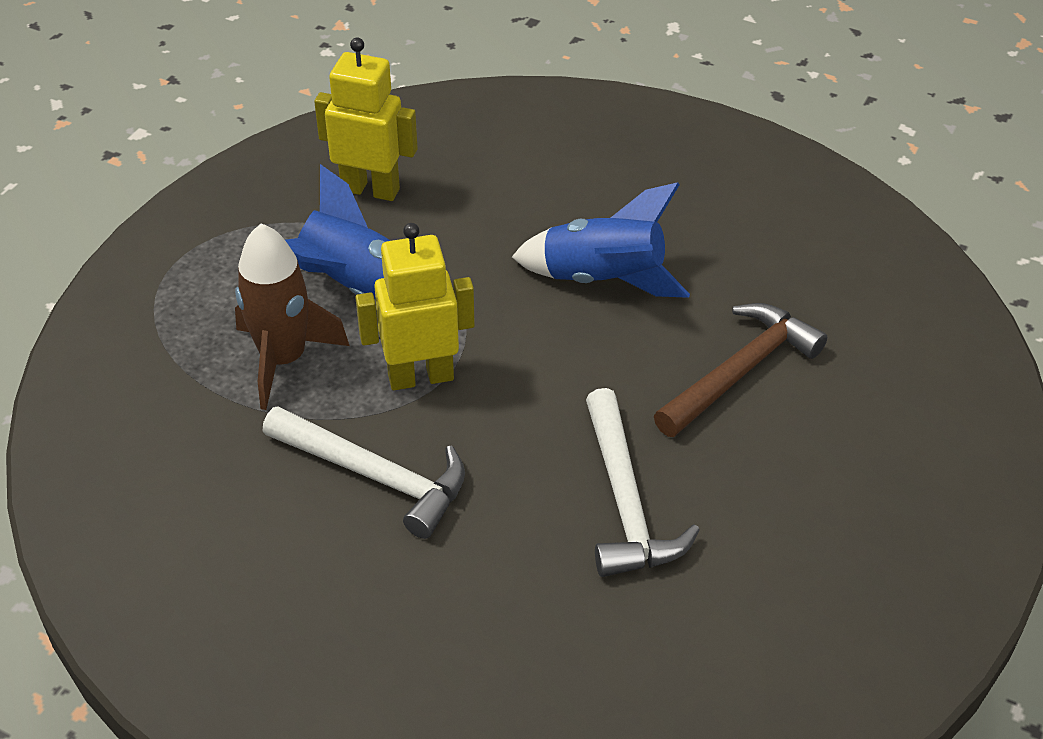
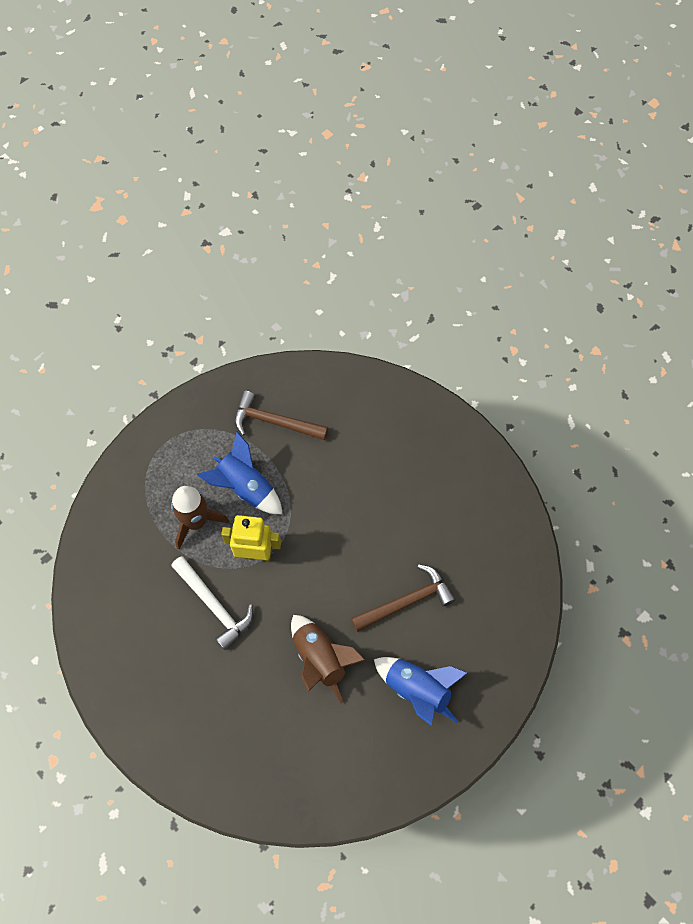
camera: 20 degrees right, 20 degrees up
yellow robot [314,37,418,201] -> brown hammer [234,391,328,440]
blue rocket [512,182,690,298] -> blue rocket moved to [374,657,468,725]
white hammer [586,388,700,577] -> brown rocket [291,615,365,703]

